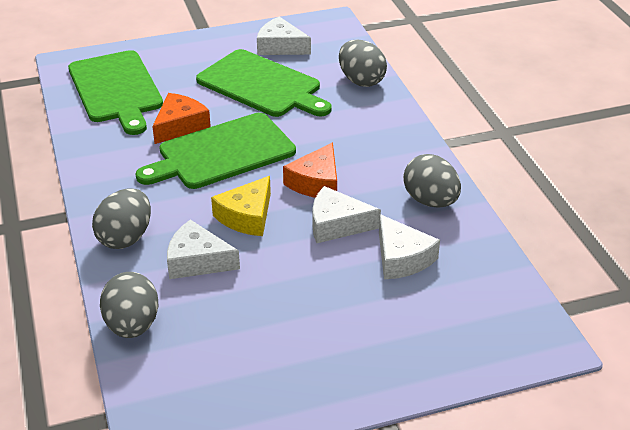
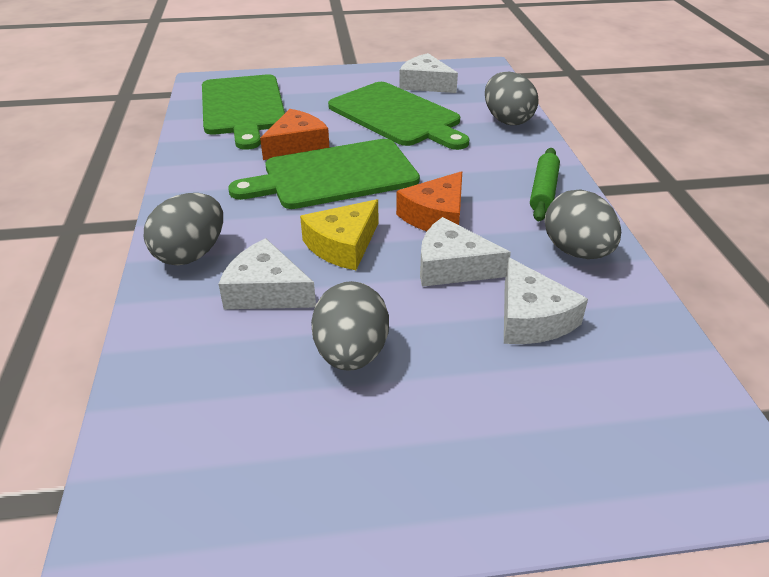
camera: 10 degrees right, 0 degrees up
grey egg [100,272,158,338] -> grey egg moved to [311,281,389,371]
none -> green rolling pin [530,148,560,221]

